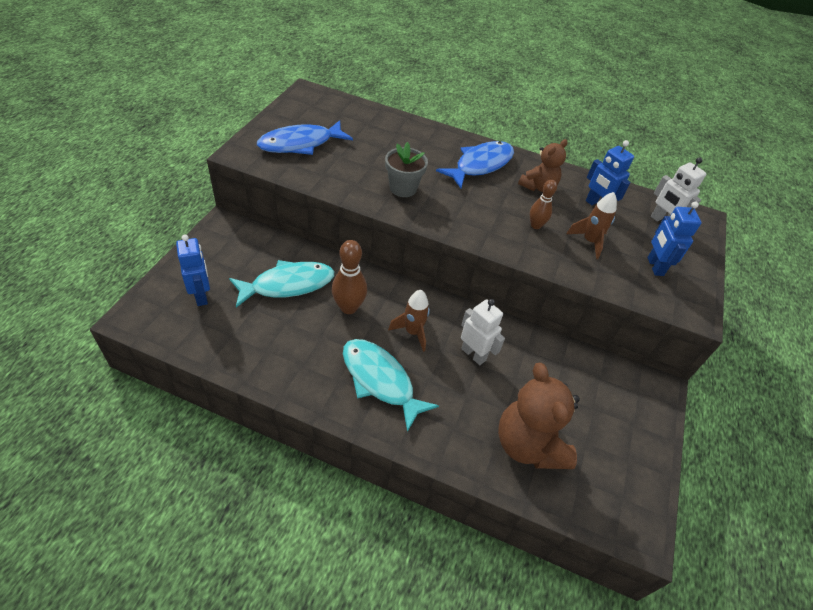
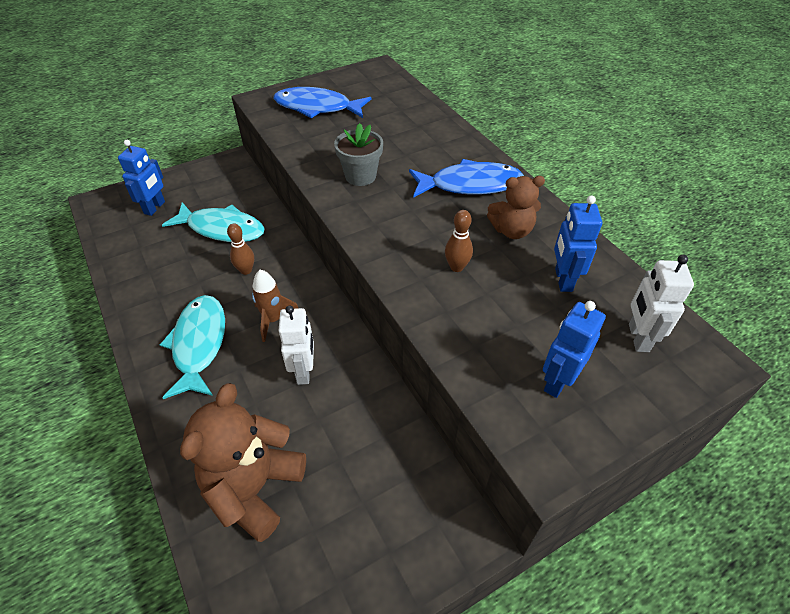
camera: 45 degrees right, 0 degrees up
brown bowling pin [332,240,367,314] -> brown bowling pin [227,224,254,275], size x0.63
brown rocket [566,192,617,259] -> none

